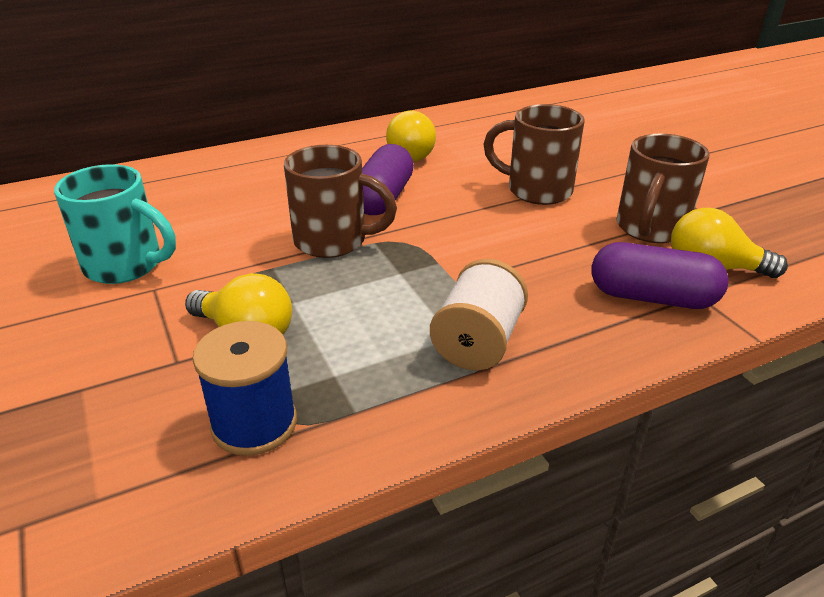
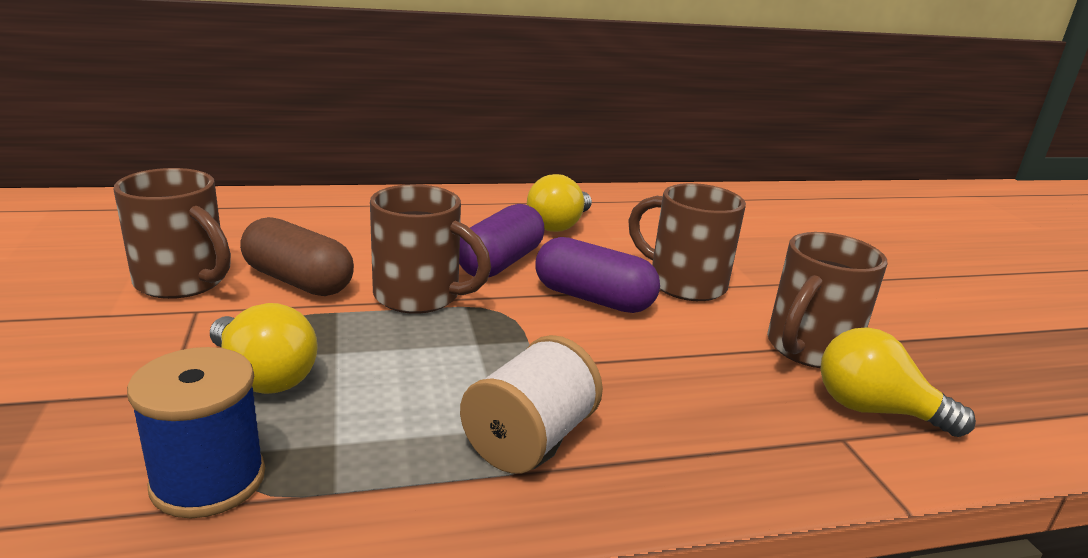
camera: 10 degrees right, 10 degrees down
turquoise mug [54,164,176,284] -> brown mug [113,168,231,299]
purple capsule [592,242,729,309] -> purple capsule moved to [535,237,660,313]
none -> brown capsule [240,217,354,296]

